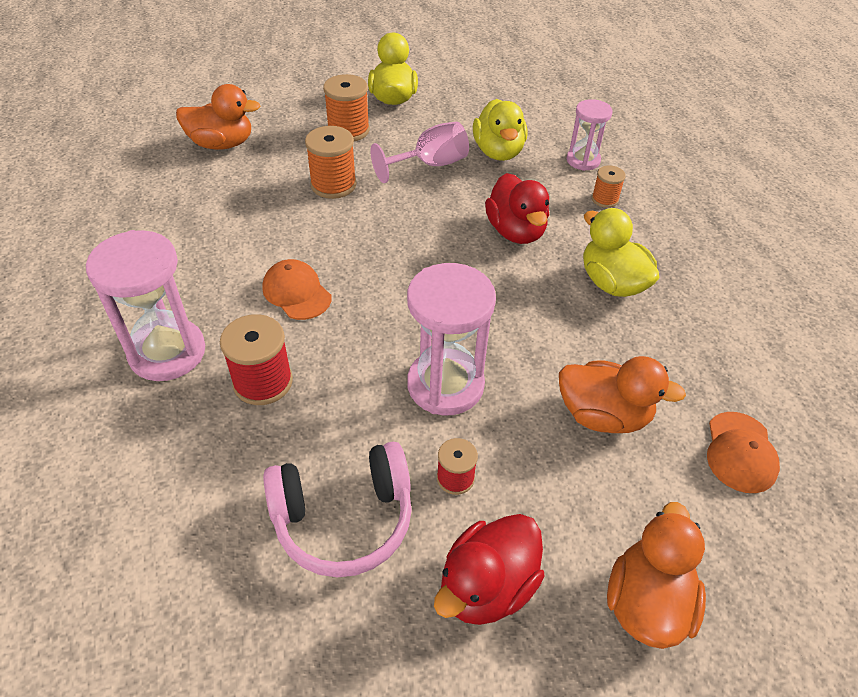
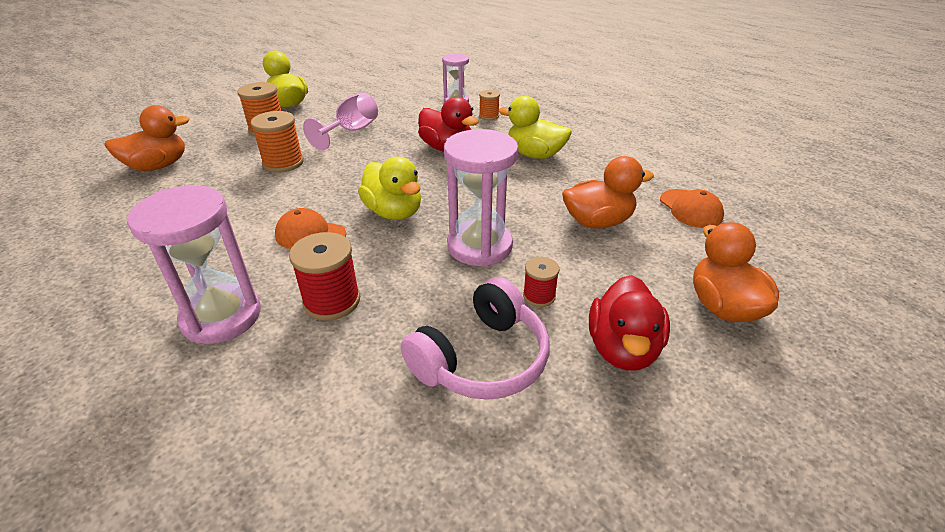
camera: 30 degrees left, 10 degrees down
yellow duck [473,99,527,161] -> yellow duck moved to [358,157,421,220]

